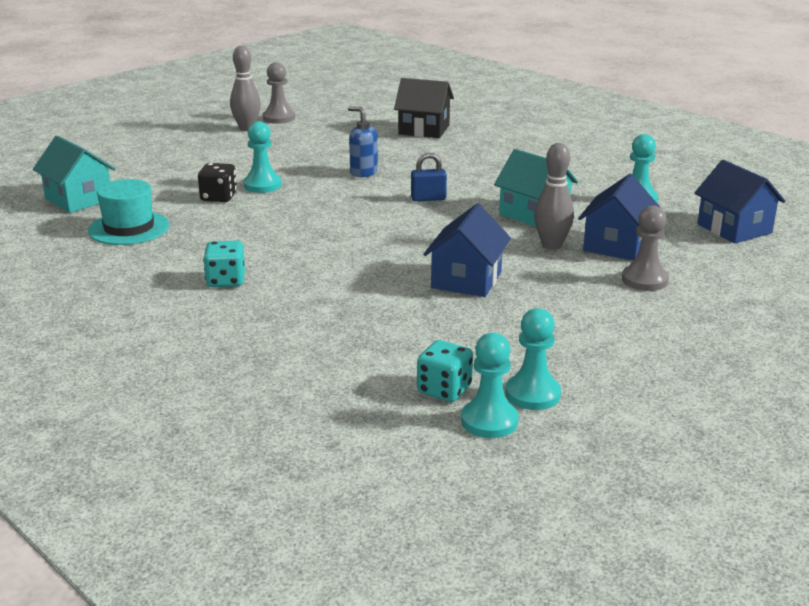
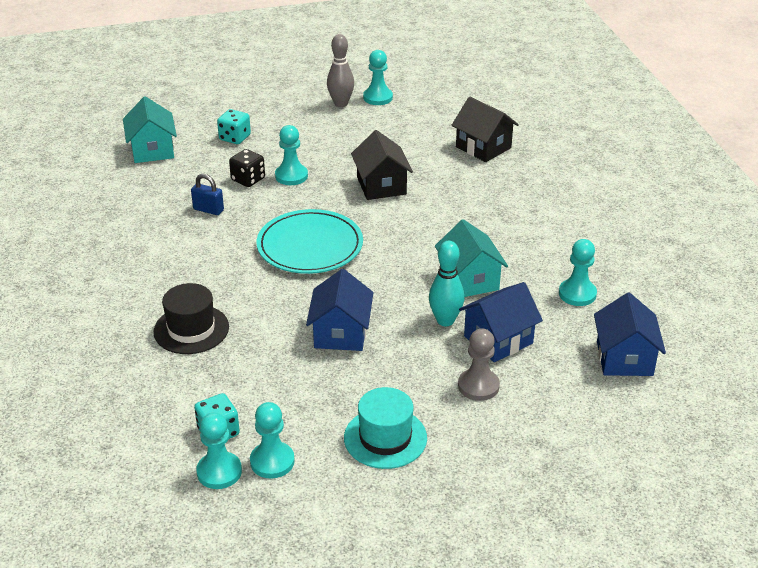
camera: 30 degrees right, 10 degrees up
turquoise hat [88,179,170,245] -> turquoise hat moved to [344,387,427,469]
turquoise dice [203,240,245,287] -> turquoise dice moved to [217,109,251,144]
grey pawn [263,62,295,124] -> turquoise pawn [363,50,393,105]
blue soap dispenser [348,106,378,177] -> black house [351,130,413,200]
blue padlock [411,153,447,201] -> blue padlock moved to [191,174,224,215]
blue house [423,204,511,297] -> blue house turned 45 degrees counterclockwise [306,269,373,351]
grey bowling pin [534,143,574,250] -> turquoise bowling pin [429,241,465,326]
none -> black hat [154,283,229,354]
none -> turquoise plate [257,209,363,274]

